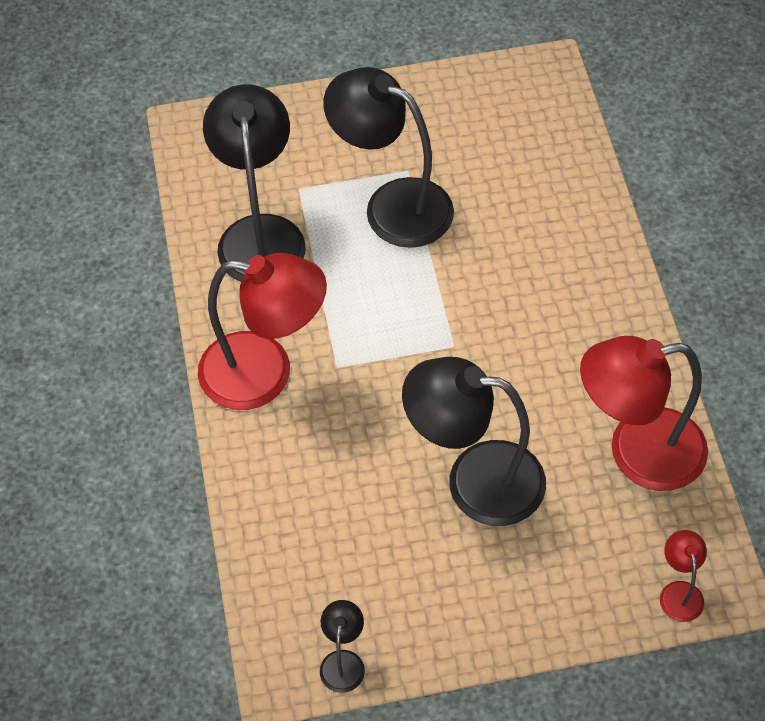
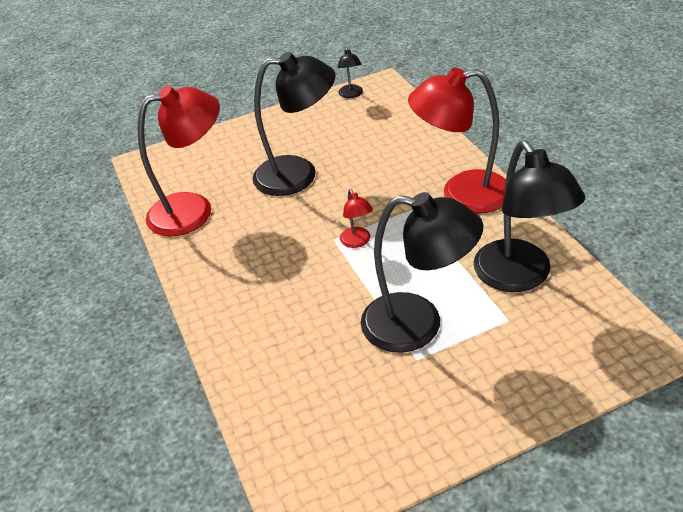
camera: 170 degrees right, 15 degrees down
red lamp [660,530,707,622] -> red lamp moved to [340,189,373,248]

